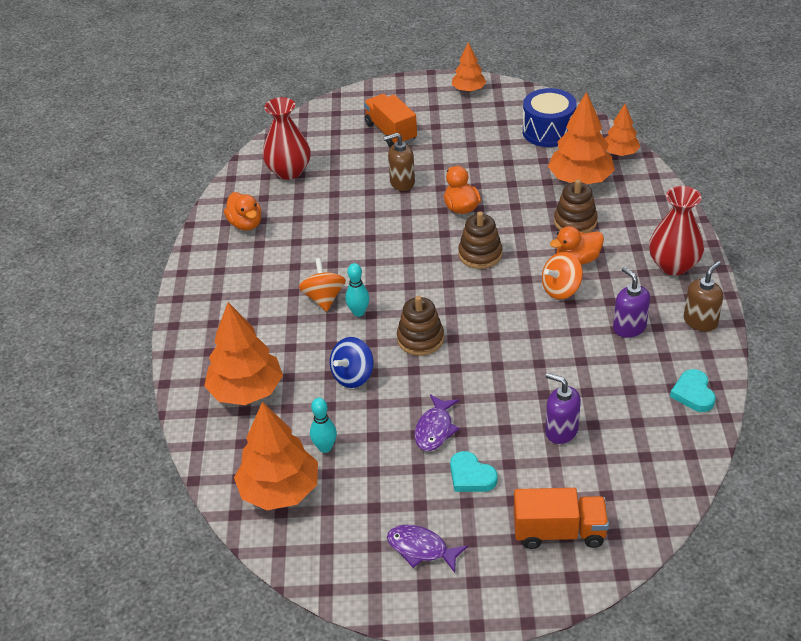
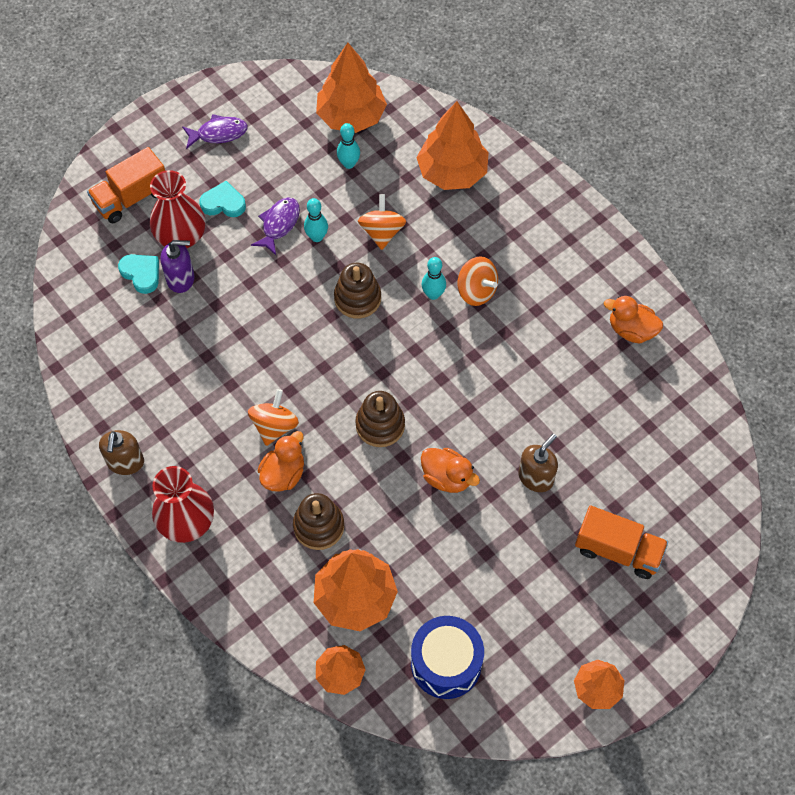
camera: 140 degrees right, 20 degrees up
red vase [263,97,311,180] -> red vase moved to [150,170,205,248]
blue spinning top [330,337,374,388] -> orange spinning top [358,194,406,250]
purple fish [415,394,459,451] -> purple fish turned 45 degrees clockwise [251,197,300,255]
purple soap dispenser [613,267,650,338] -> none
turquoise heart [670,369,716,412] -> turquoise heart moved to [118,254,159,294]
none -> turquoise bowling pin [304,198,328,242]

